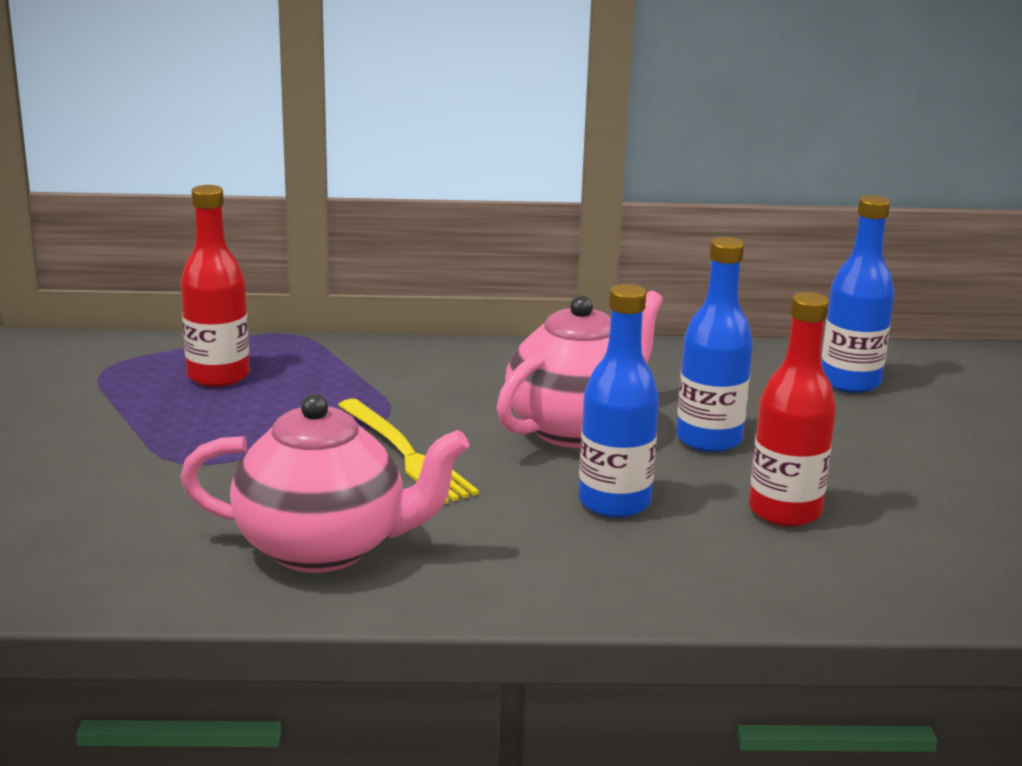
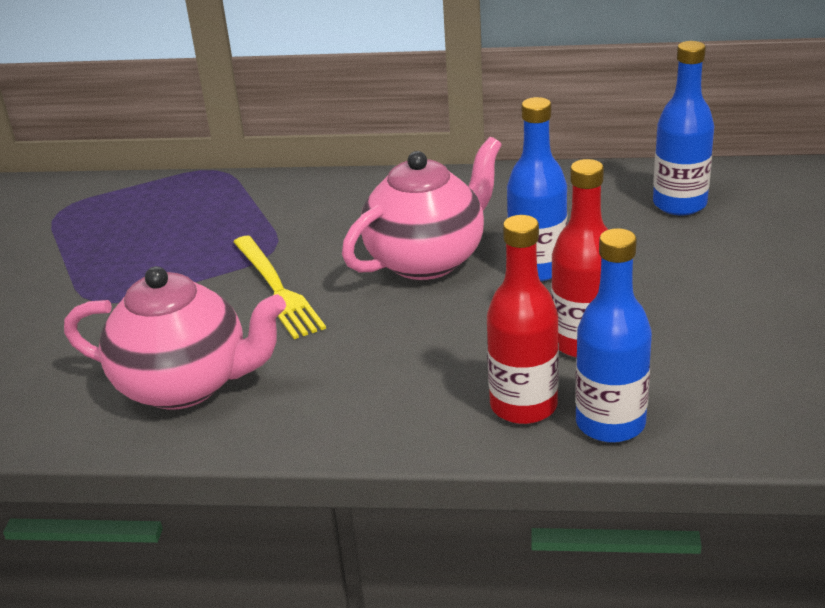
camera: 10 degrees right, 10 degrees up
red bottle [180,185,250,387] -> red bottle moved to [487,215,559,424]
blue bottle [579,284,659,518] -> blue bottle moved to [575,228,652,443]

